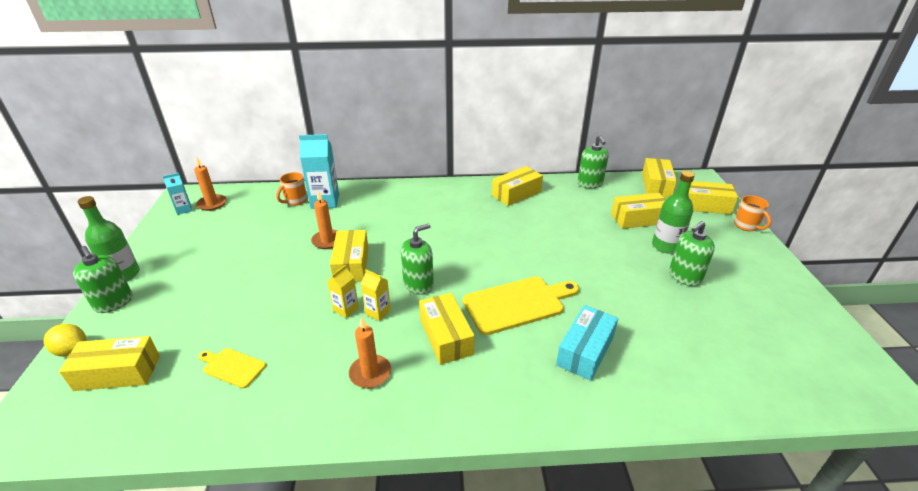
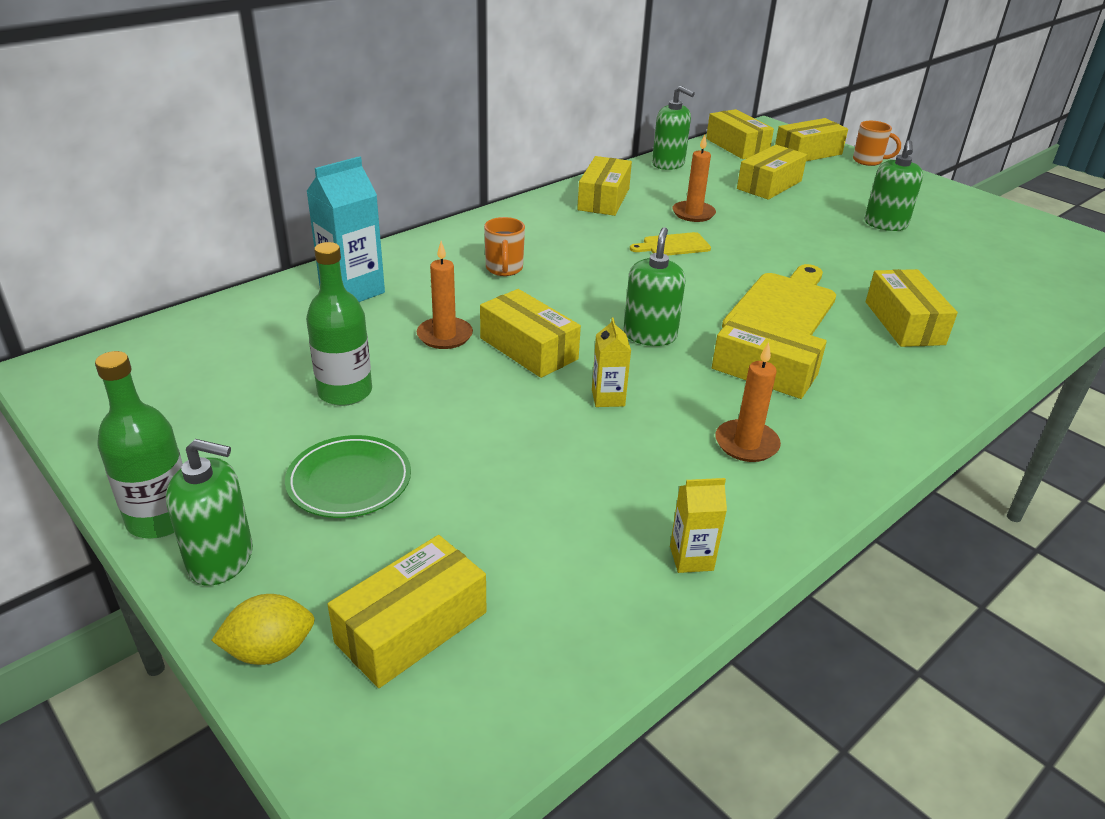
camera: 40 degrees left, 0 degrees up
turquoise carton [163,173,192,215] -> none
orange candle [194,157,227,211] -> orange candle moved to [672,134,716,222]
yellow cutting board [198,348,266,388] -> yellow cutting board moved to [630,232,711,255]
orange mug [276,172,307,206] -> orange mug moved to [484,217,525,276]
yellow carton [361,269,391,321] -> yellow carton moved to [670,478,727,573]
turquoise box [556,305,618,381] -> yellow box [866,269,958,347]
green bottle [652,171,695,254] -> green bottle moved to [306,242,372,406]
none -> green plate [285,435,411,518]

